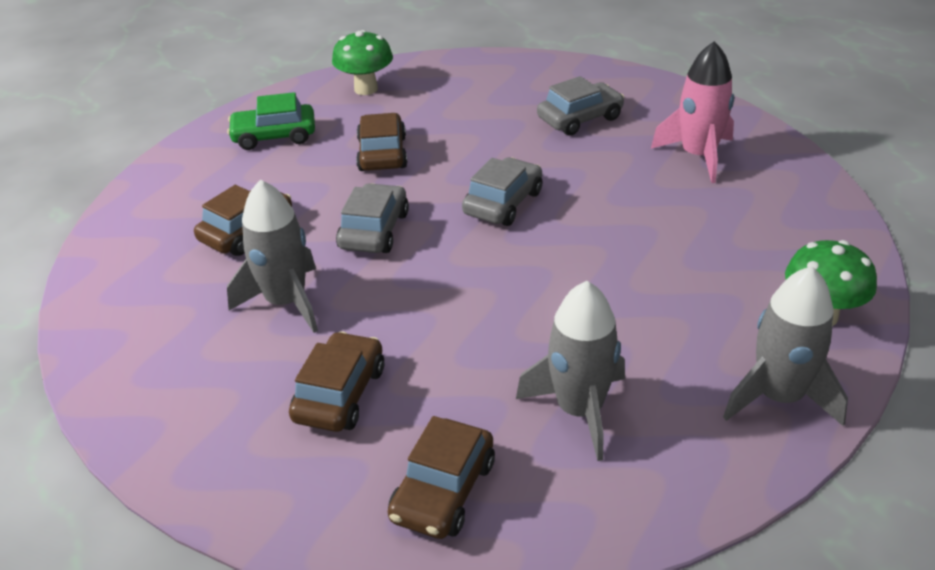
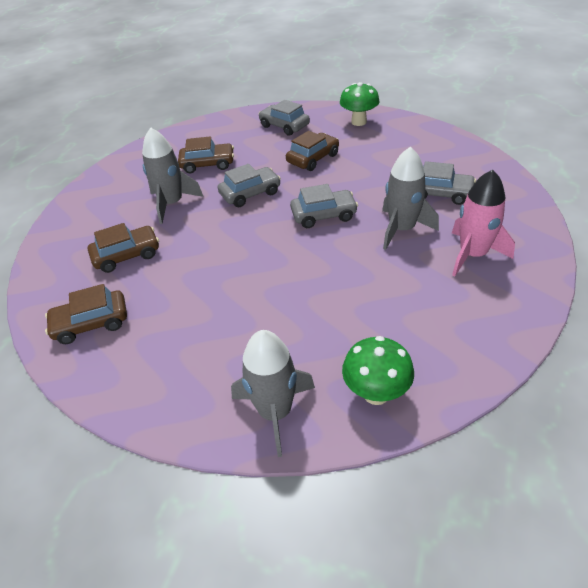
camera: 50 degrees right, 5 degrees up
green car [227,92,315,150] -> grey car [259,100,310,136]
grey rocket [516,281,625,461] -> grey rocket moved to [382,147,439,250]

